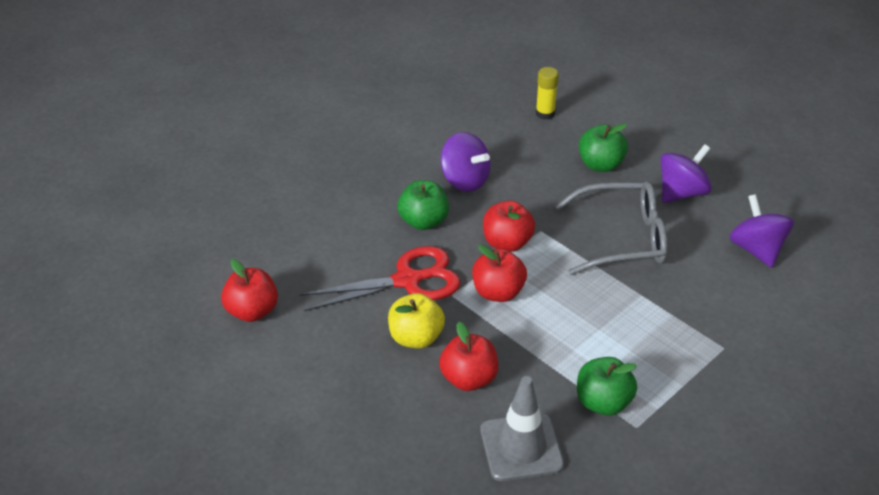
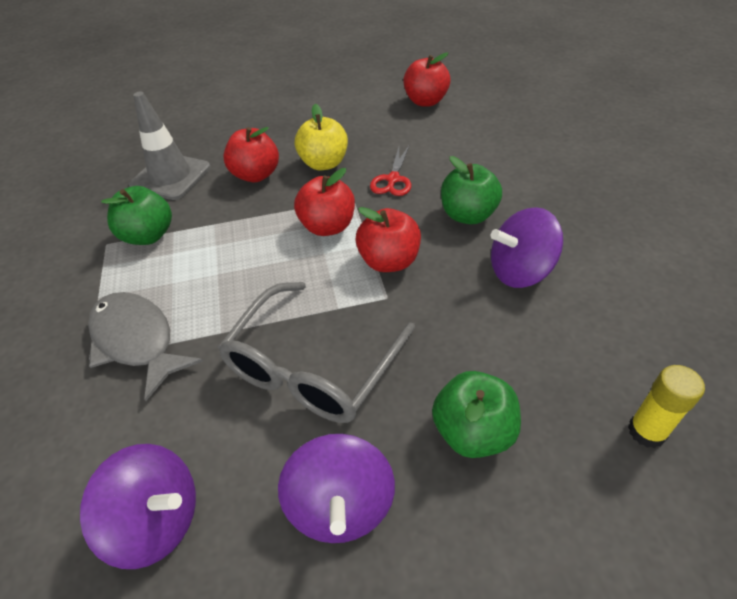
camera: 125 degrees right, 5 degrees up
red scissors [299,246,460,311] -> red scissors [370,146,411,196], size x0.54
none -> grey fish [88,292,203,401]

